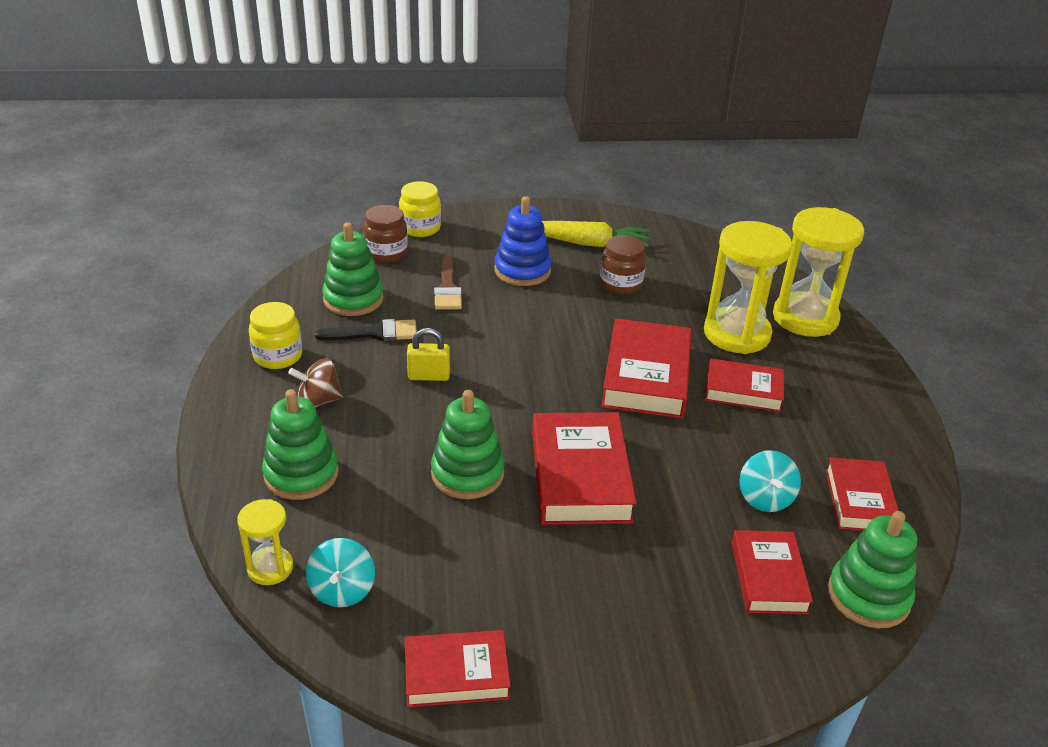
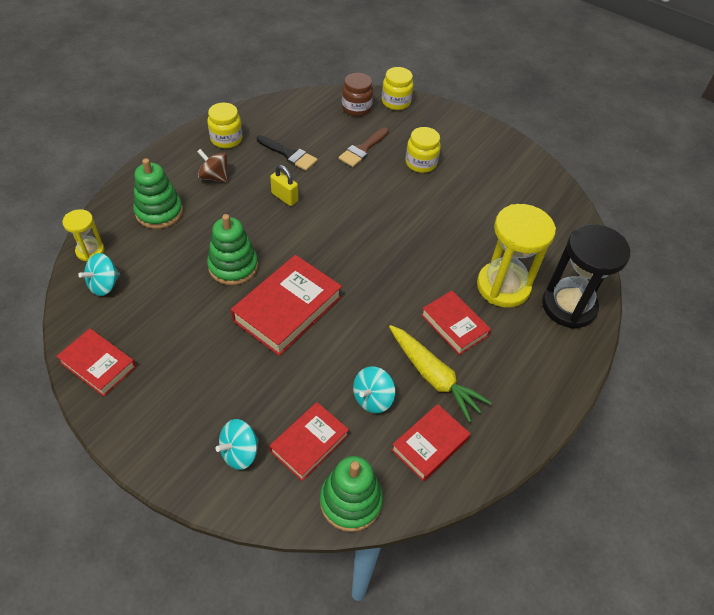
camera: 40 degrees right, 15 degrees up
green stacking toy [322,222,384,316] -> none
blue stacking toy [494,196,552,286] -> yellow jar [405,127,441,173]
yellow carrot [542,221,649,247] -> yellow carrot moved to [389,325,492,422]
brown jar [600,235,646,295] -> none
red book [601,318,692,418] -> none
yellow hourglass [773,207,864,337] -> black hourglass [542,224,630,329]
none -> turquoise spinning top [215,419,259,470]

